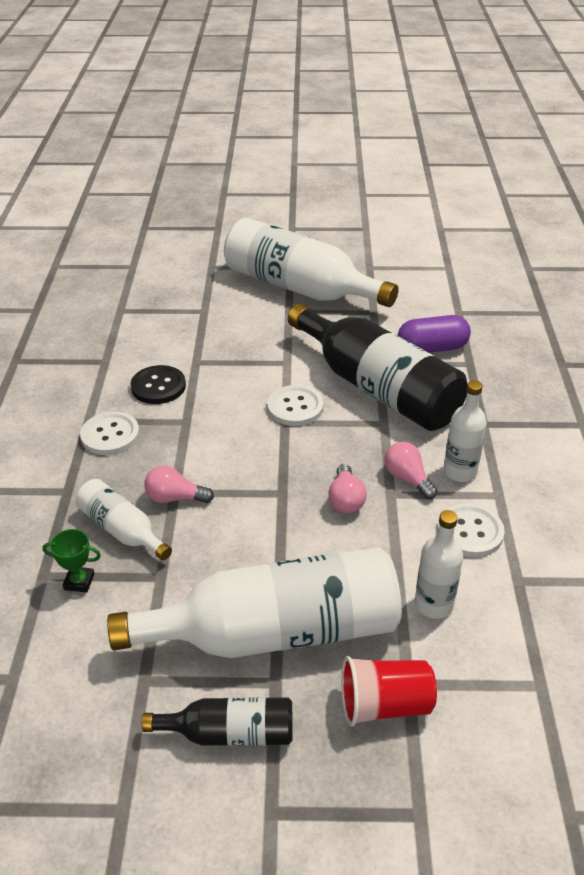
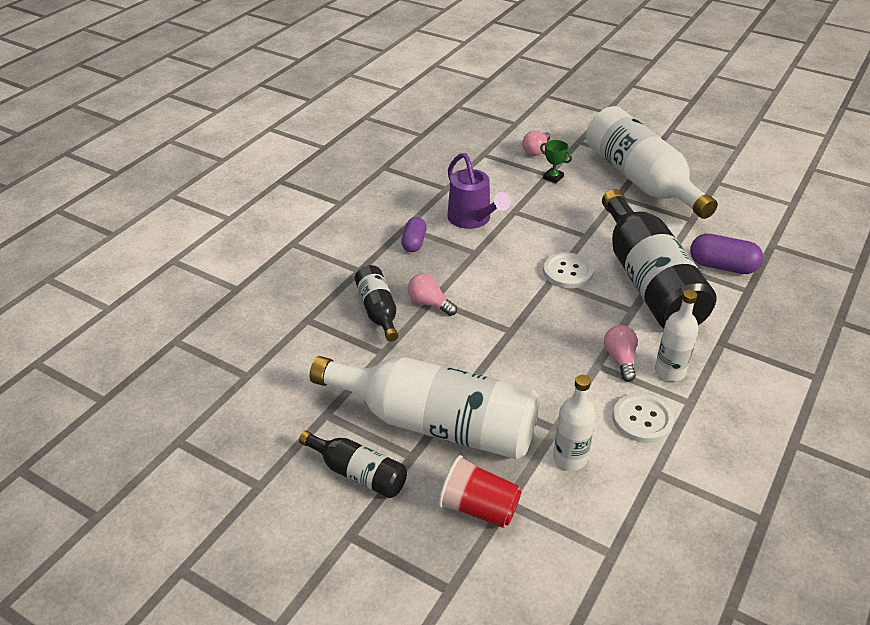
camera: 30 degrees right, 0 degrees up
green trophy [43,529,101,593] -> green trophy moved to [540,140,572,183]
white bottle [75,479,172,560] -> black bottle [355,265,398,342]
white button [80,412,140,455] -> purple capsule [401,217,427,252]
black button [131,365,186,404] -> purple watering can [447,153,511,229]
pink light bulb [328,464,367,513] -> pink light bulb moved to [522,131,550,156]

